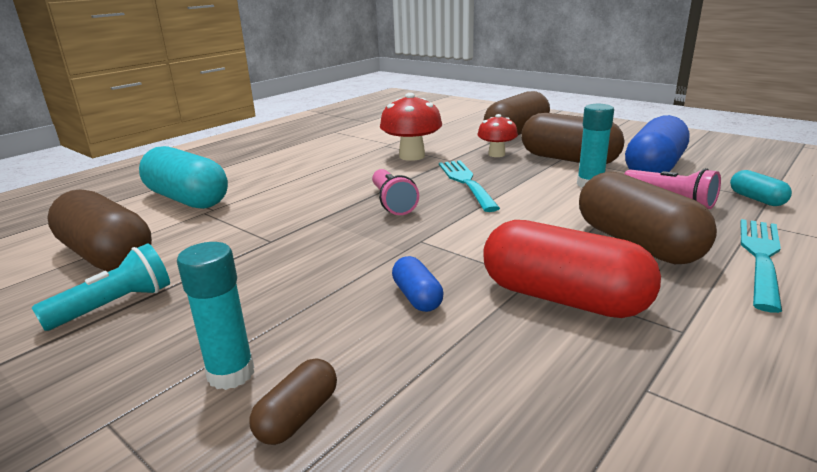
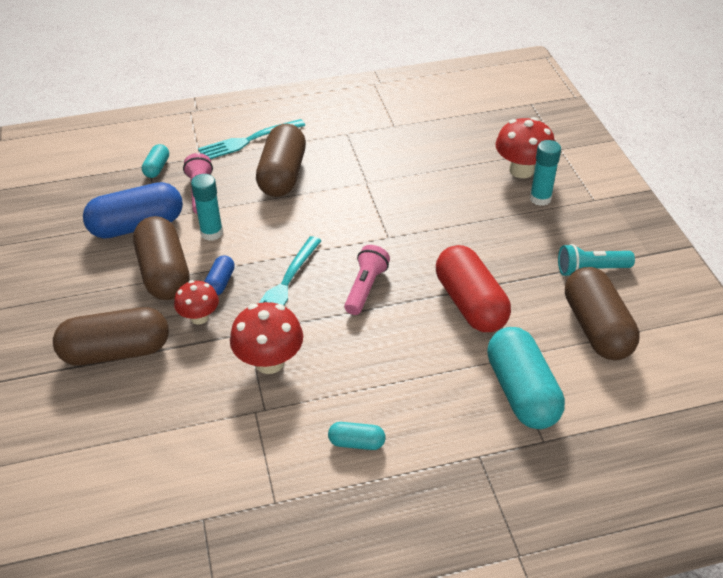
camera: 145 degrees left, 20 degrees up
brown capsule [250,358,337,445] -> red mushroom [495,117,555,178]
blue capsule [392,256,443,312] -> blue capsule moved to [204,256,235,295]
red capsule [483,220,661,318] -> red capsule moved to [436,245,511,332]
none -> turquoise capsule [328,422,386,450]

